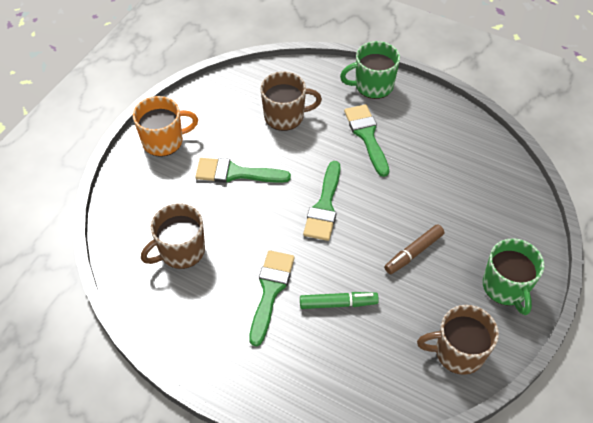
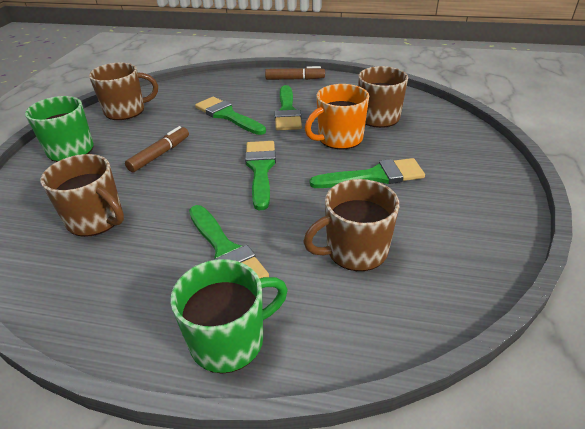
camera: 165 degrees right, 15 degrees down
orange mug [133,96,198,157] -> orange mug moved to [305,84,369,149]
green marker [300,292,379,309] -> green brush [195,97,266,135]
none -> brown mug [40,154,124,237]
none -> brown marker [265,66,325,80]

